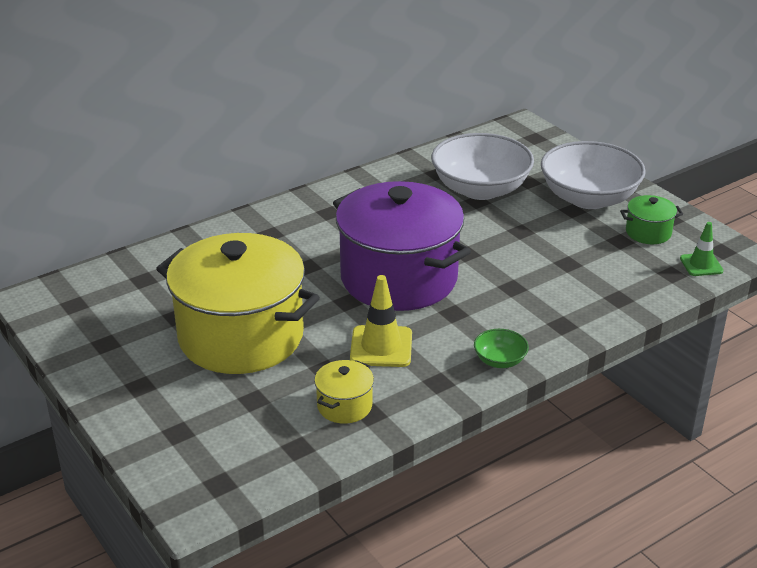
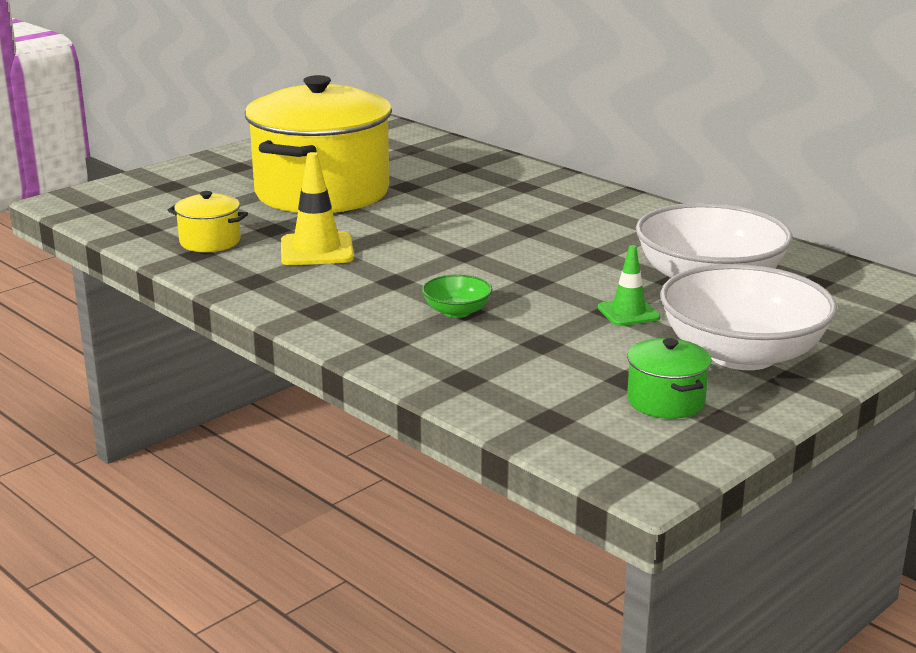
camera: 80 degrees right, 10 degrees down
purple pot [333,181,471,311] -> none
green bowl [474,329,529,368] -> green bowl moved to [422,275,492,318]
green traffic cone [680,222,723,276] -> green traffic cone moved to [598,245,661,326]

